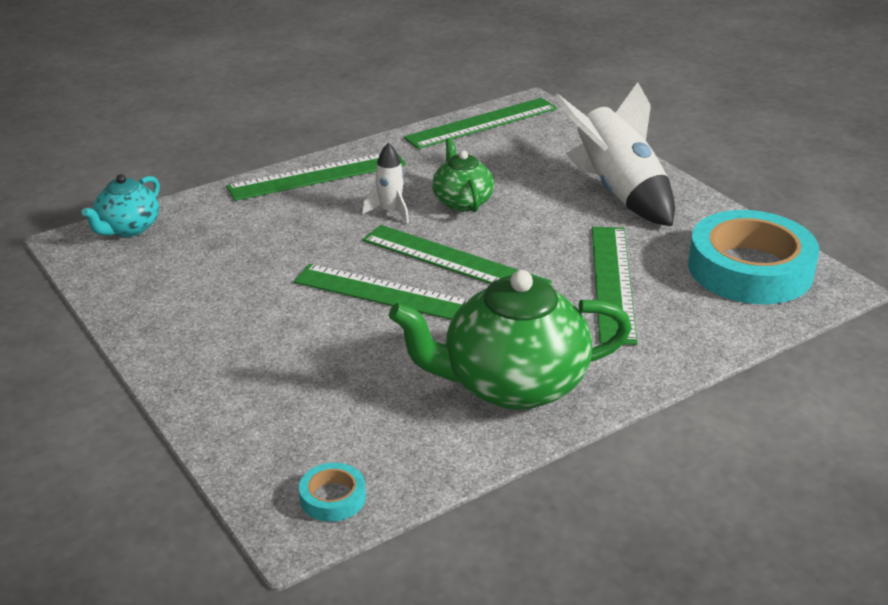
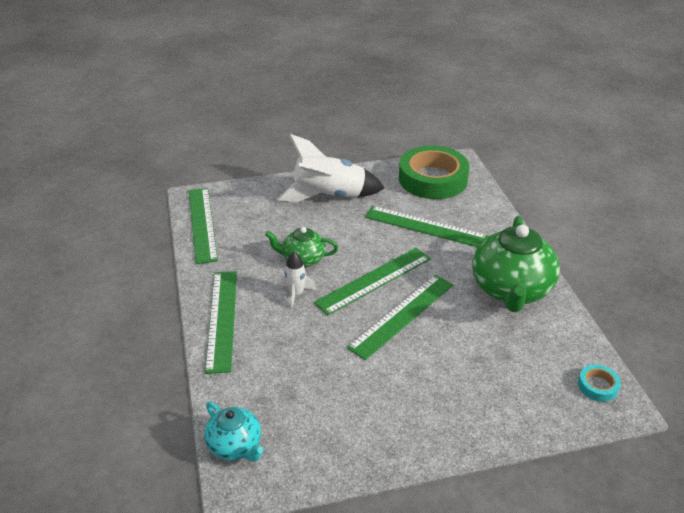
camera: 70 degrees left, 5 degrees up
turquoise tape [688,210,819,304] -> green tape [399,146,470,199]

